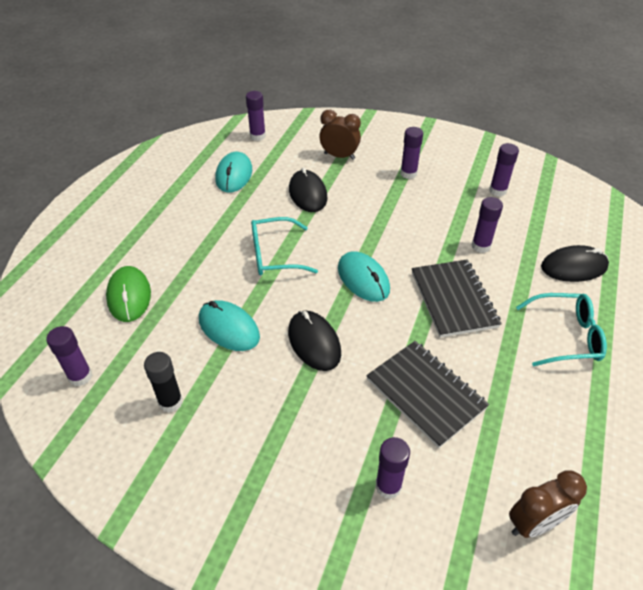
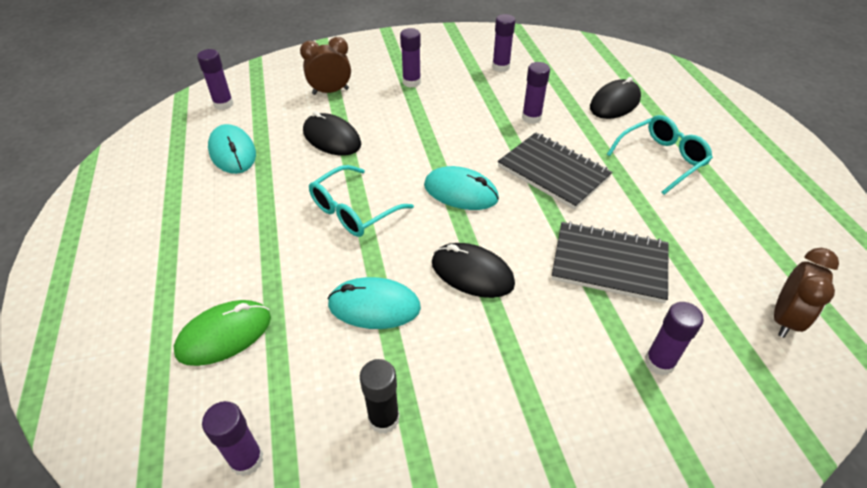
camera: 35 degrees left, 0 degrees up
green mouse [106,266,151,322] -> green mouse turned 75 degrees counterclockwise [174,300,271,366]

